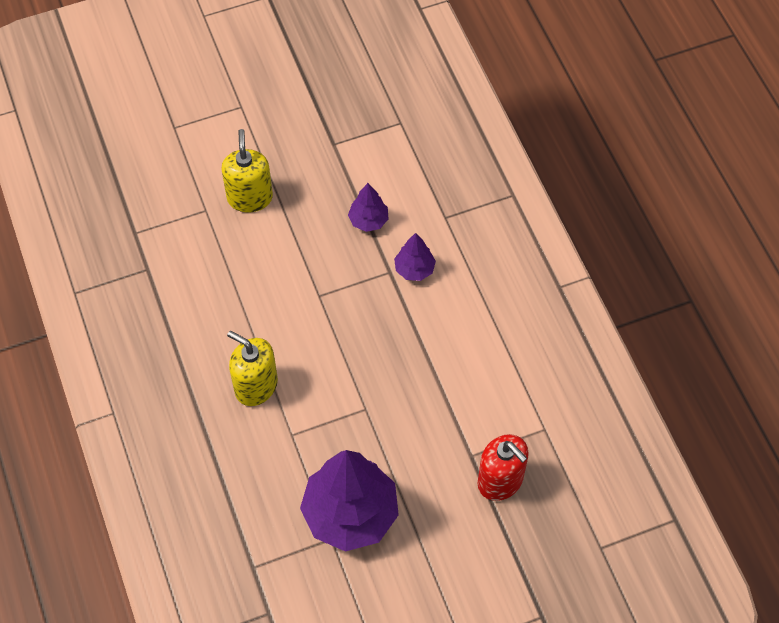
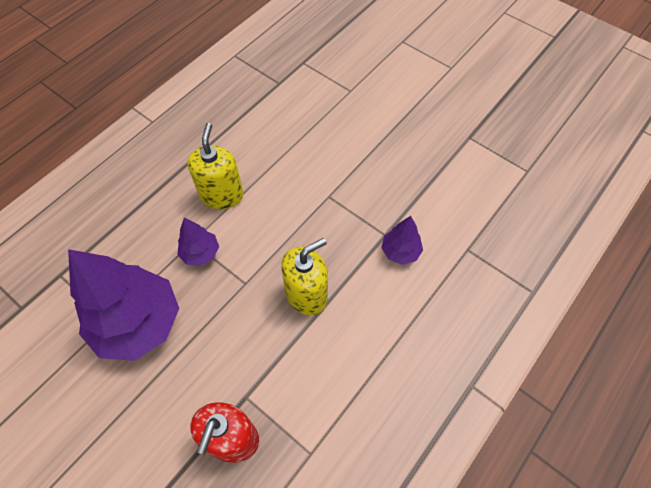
camera: 60 degrees right, 0 degrees up
yellow soap dispenser [221,129,273,212] -> yellow soap dispenser moved to [281,238,328,315]
purple tree [348,183,388,232] -> purple tree moved to [178,218,219,266]

